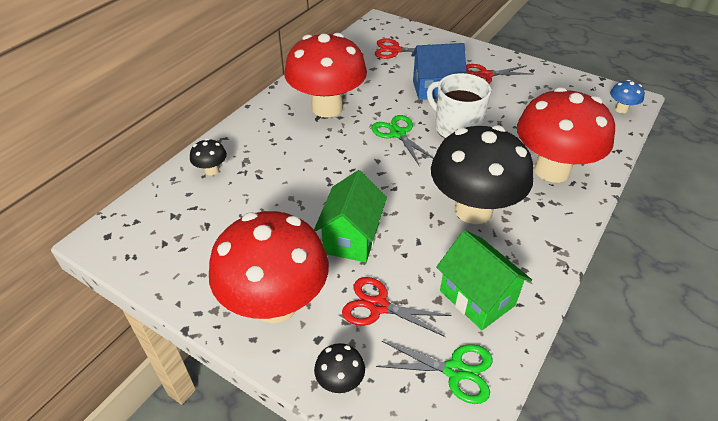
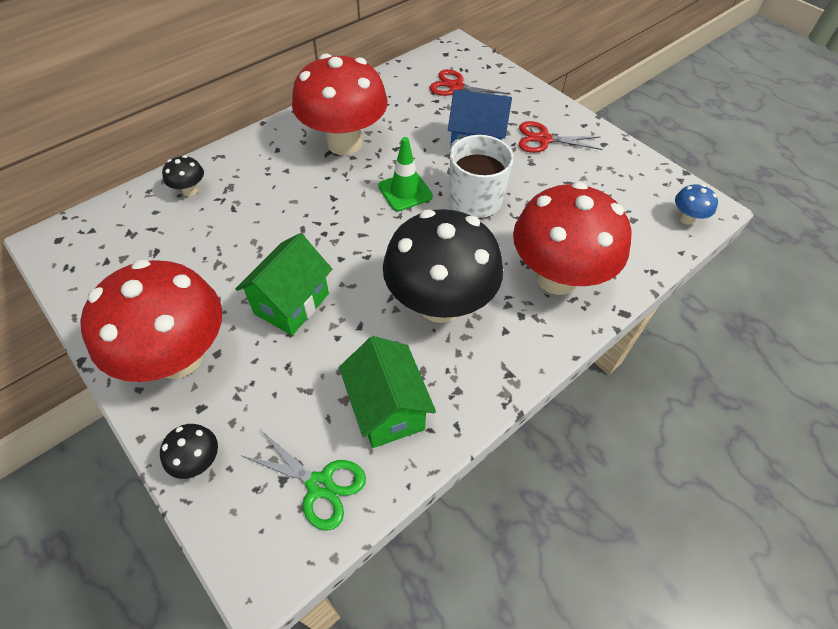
camera: 15 degrees right, 10 degrees up
red scissors [342,277,452,337] -> none
green scissors [371,115,434,165] -> green traffic cone [378,137,433,211]

